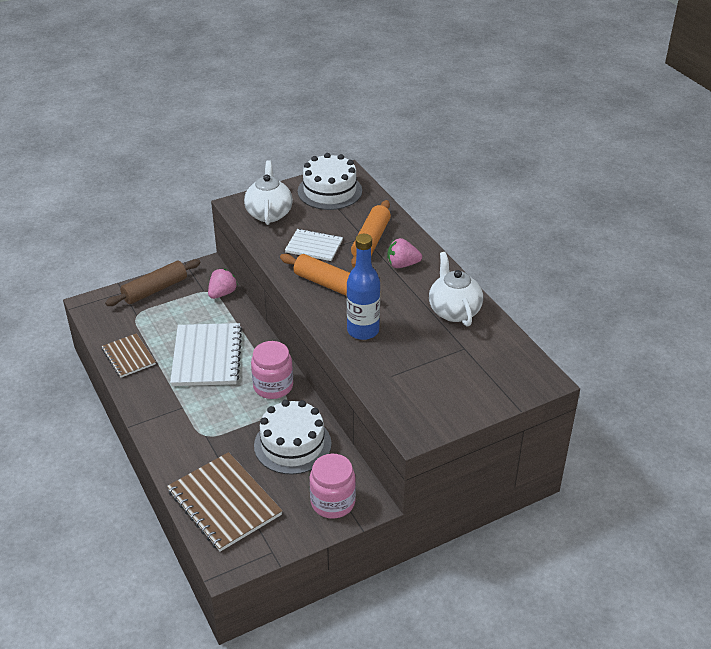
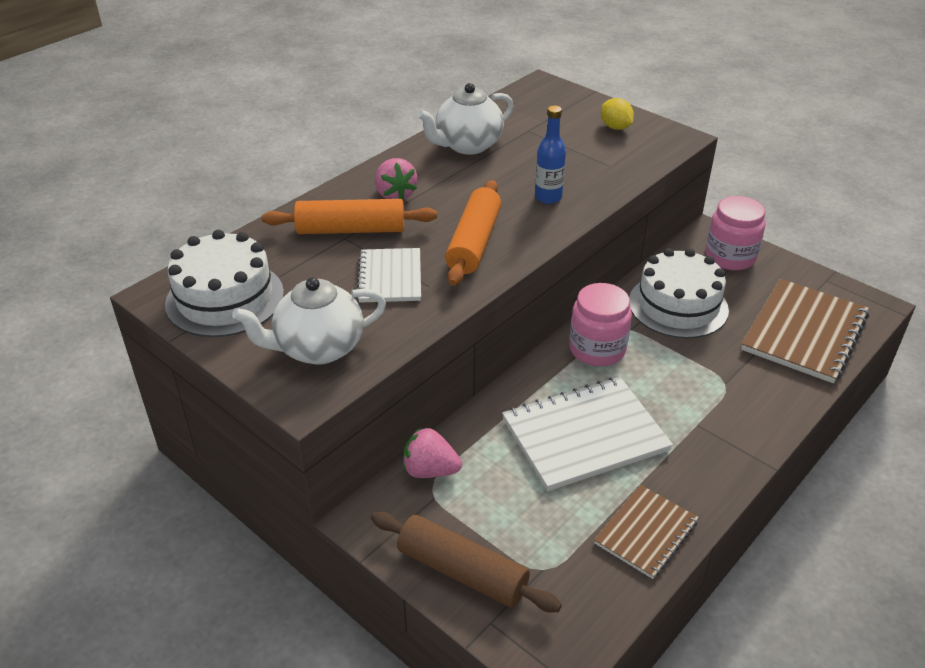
camera: 110 degrees left, 0 degrees up
blue bottle [347,234,380,340] -> blue bottle [535,106,566,204], size x0.64
none -> yellow lemon [601,98,634,130]

